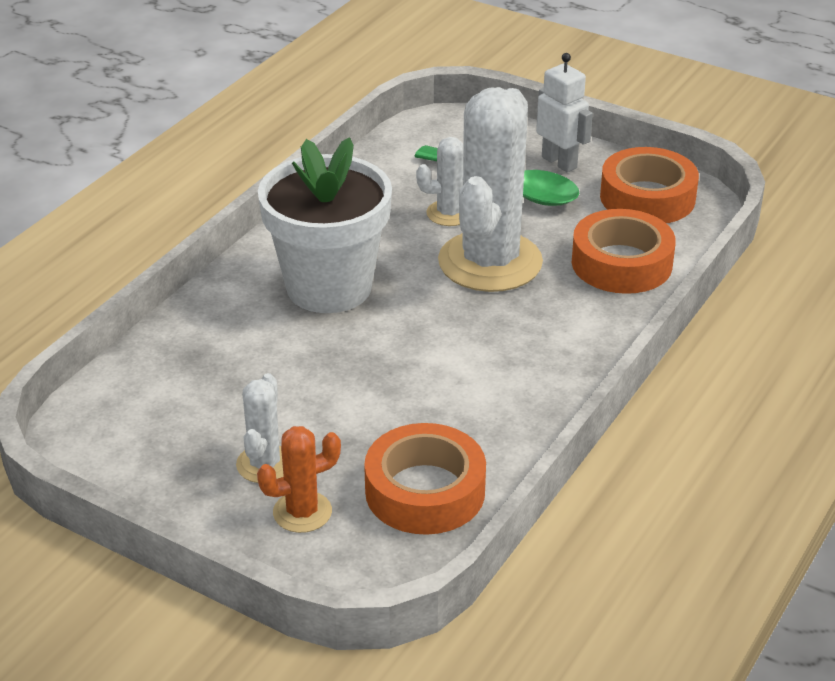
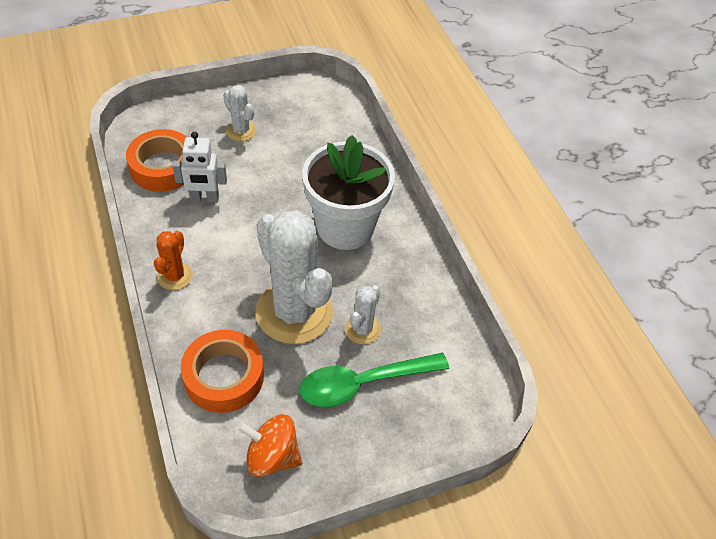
camera: 125 degrees right, 15 degrees up
orange cactus [257,426,341,533] -> orange cactus moved to [154,231,193,290]
white robot [536,53,593,172] -> white robot moved to [172,132,227,202]
orange tape [600,147,699,223] -> orange spinning top [237,414,302,477]

